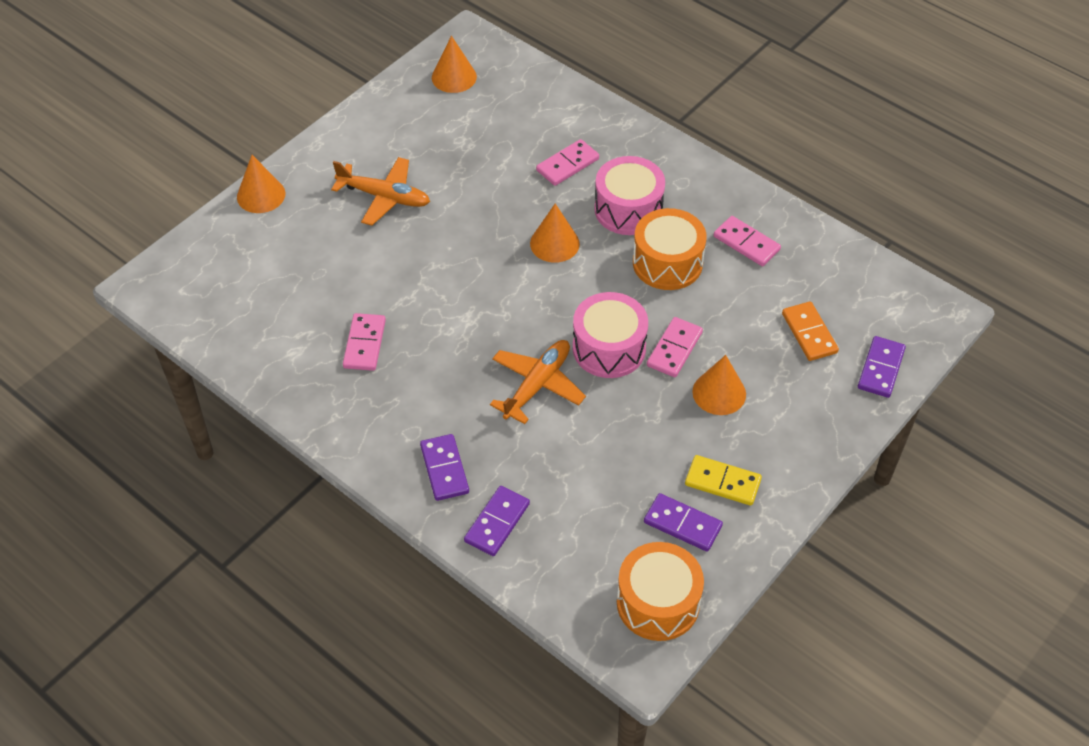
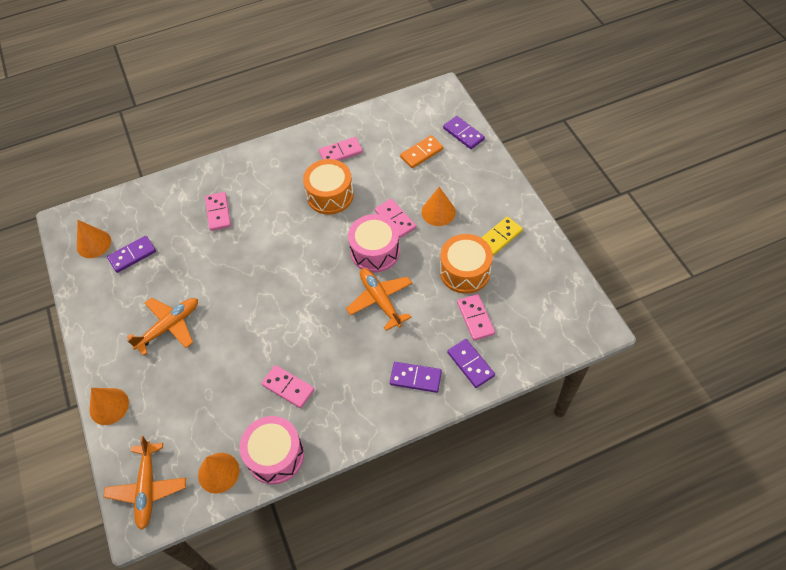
camera: 60 degrees left, 5 degrees up
orange cone [530,203,580,263] -> orange cone moved to [198,453,239,494]
pink drum [594,156,665,235] -> pink drum moved to [239,416,304,484]
orange drum [617,542,704,641] -> orange drum moved to [440,234,493,294]
purple domino [644,493,723,552] -> purple domino moved to [107,236,156,273]
orange domino [782,301,839,361] -> orange domino turned 45 degrees counterclockwise [400,135,444,168]
none -> orange plane [104,436,186,530]
none -> pink domino [457,294,495,341]

